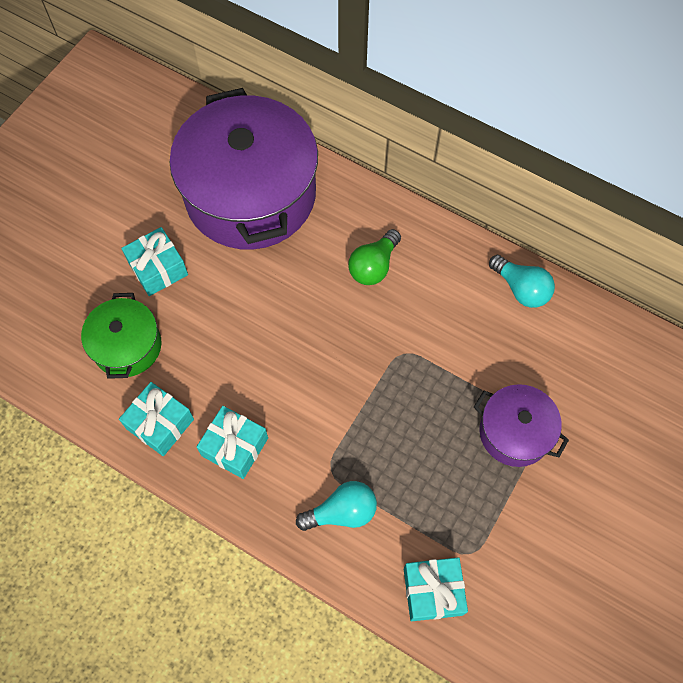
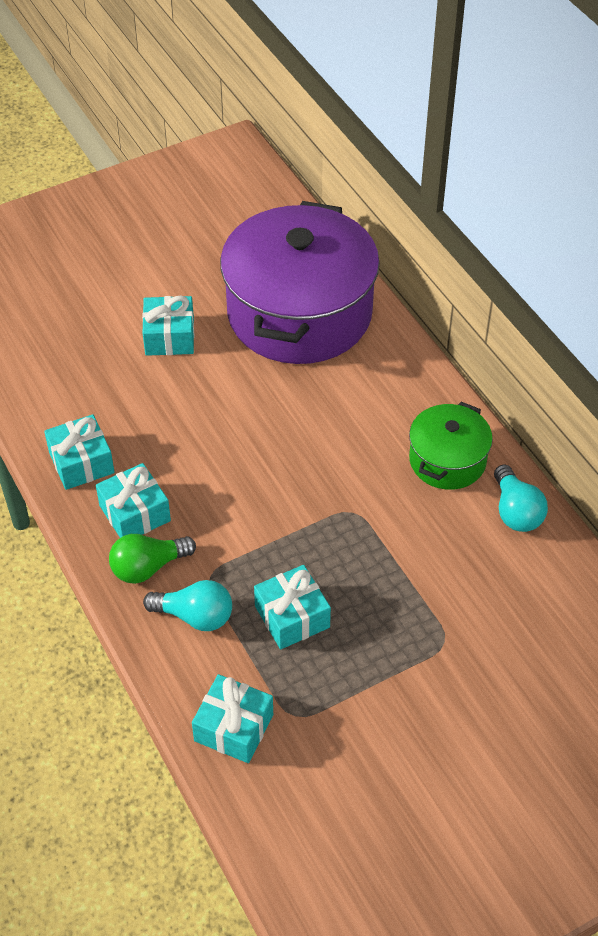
camera: 30 degrees right, 15 degrees down
green pot [81,293,162,379] -> green pot moved to [409,402,493,490]
green light bulb [348,229,401,285] -> green light bulb moved to [109,534,196,584]
purple pot [474,384,569,467] -> none
none -> turquoise gift [254,565,331,649]

